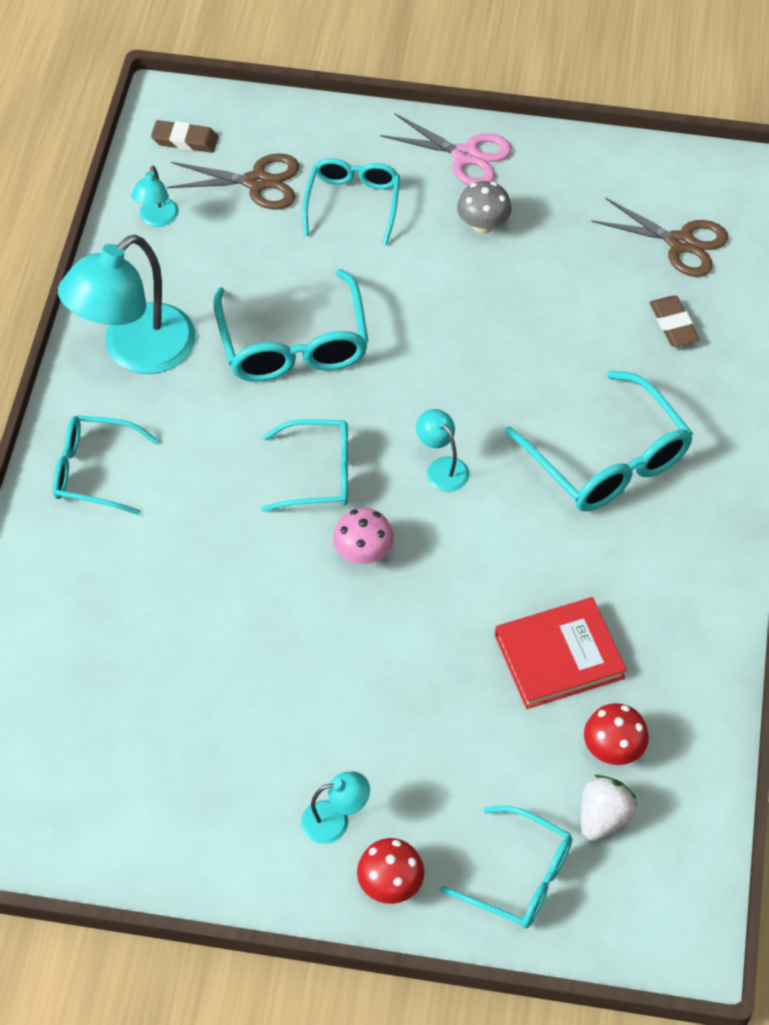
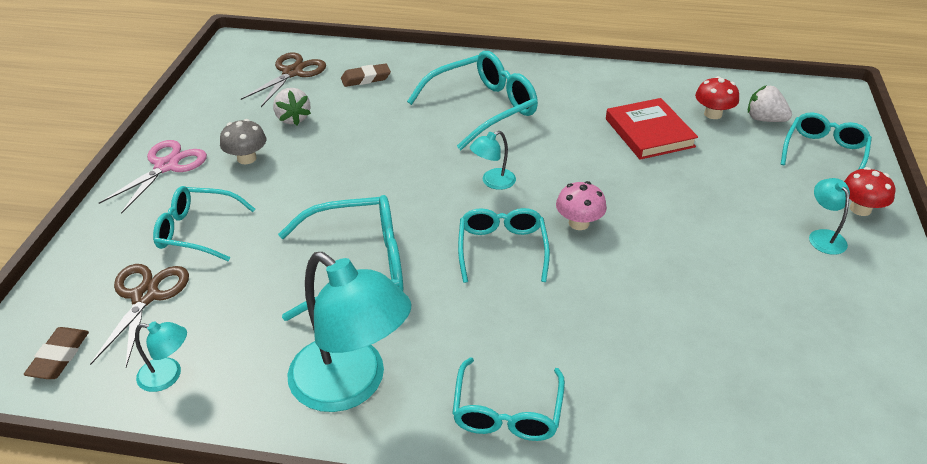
camera: 90 degrees left, 15 degrees down
none -> white strawberry [273,88,311,125]

